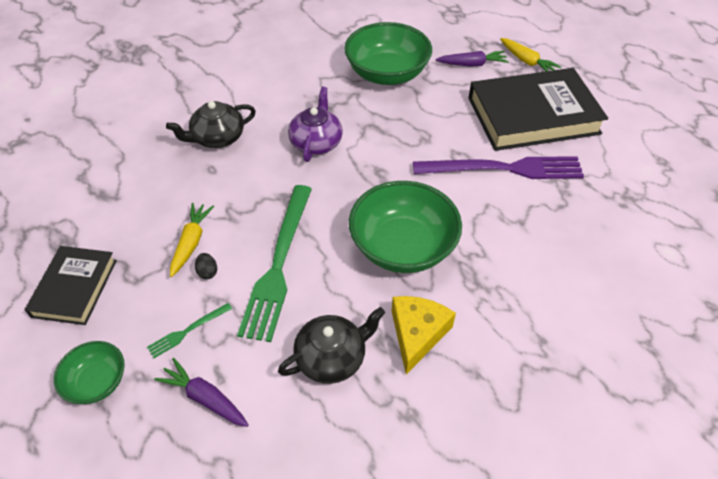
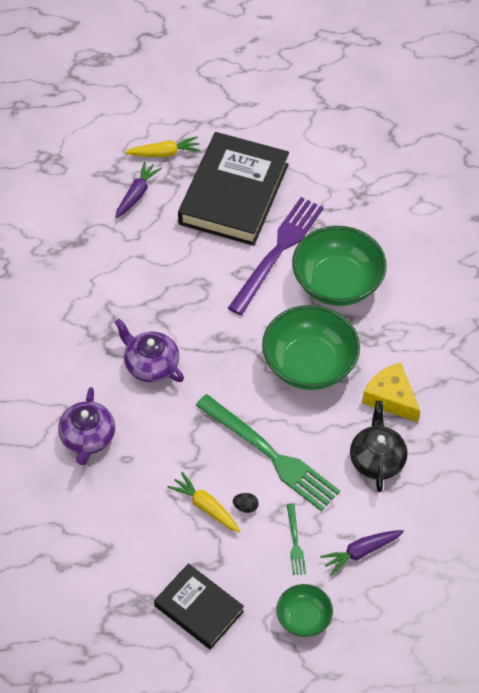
camera: 60 degrees left, 5 degrees up
black teapot [166,101,256,148] -> purple teapot [58,387,115,465]
green bowl [344,22,432,85] -> green bowl moved to [292,226,387,306]

